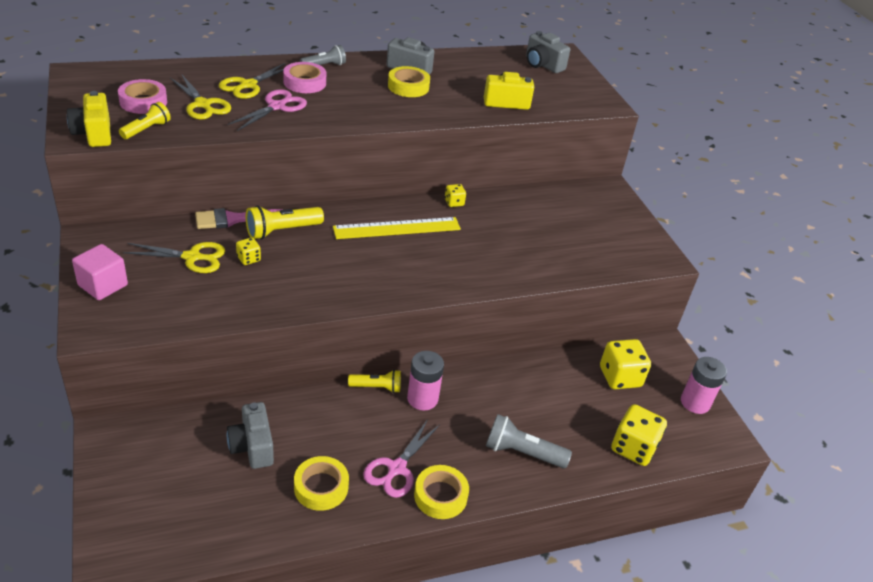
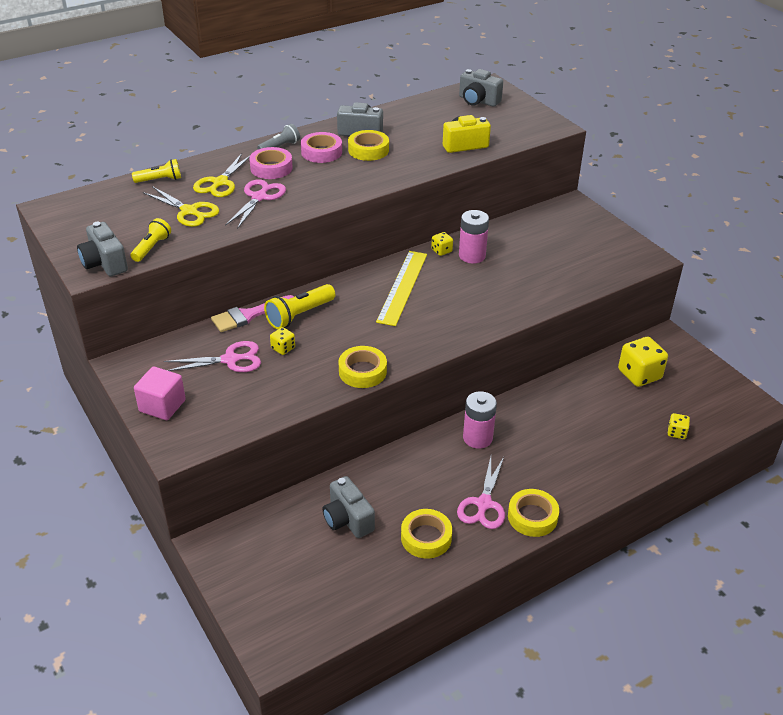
camera: 10 degrees left, 0 degrees up
yellow camera [67,91,111,147] -> grey camera [77,222,128,276]
pink tape [118,79,167,114] -> pink tape moved to [301,132,342,163]
yellow scissors [123,242,225,273] -> pink scissors [164,341,261,372]
yellow ruler [333,217,461,239] -> yellow ruler turned 45 degrees counterclockwise [376,251,427,326]
yellow flashlight [348,370,401,393] -> yellow flashlight moved to [132,159,181,183]
grey flashlight [486,414,572,468] -> none
yellow dice [611,404,667,466] -> yellow dice [668,413,690,439], size x0.50
pink battery [681,357,727,414] -> pink battery moved to [459,210,489,264]
none -> yellow tape [338,346,387,388]

